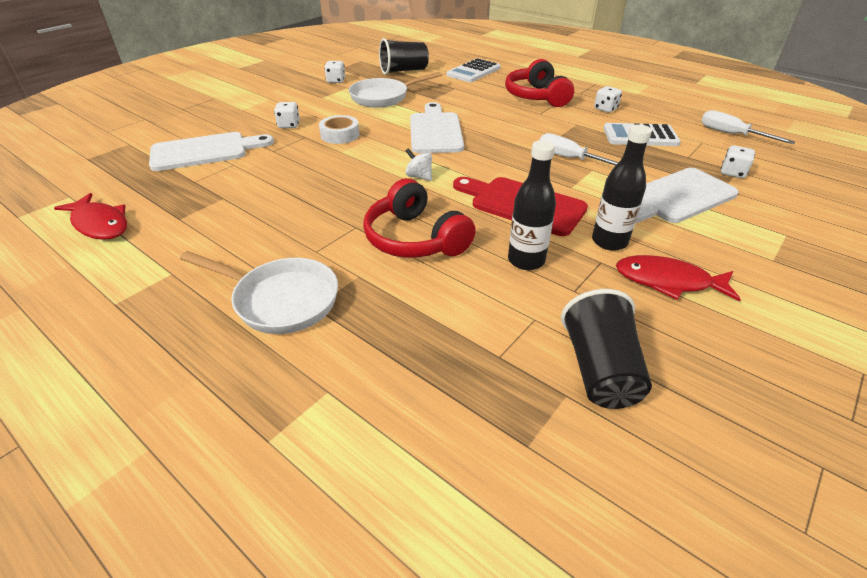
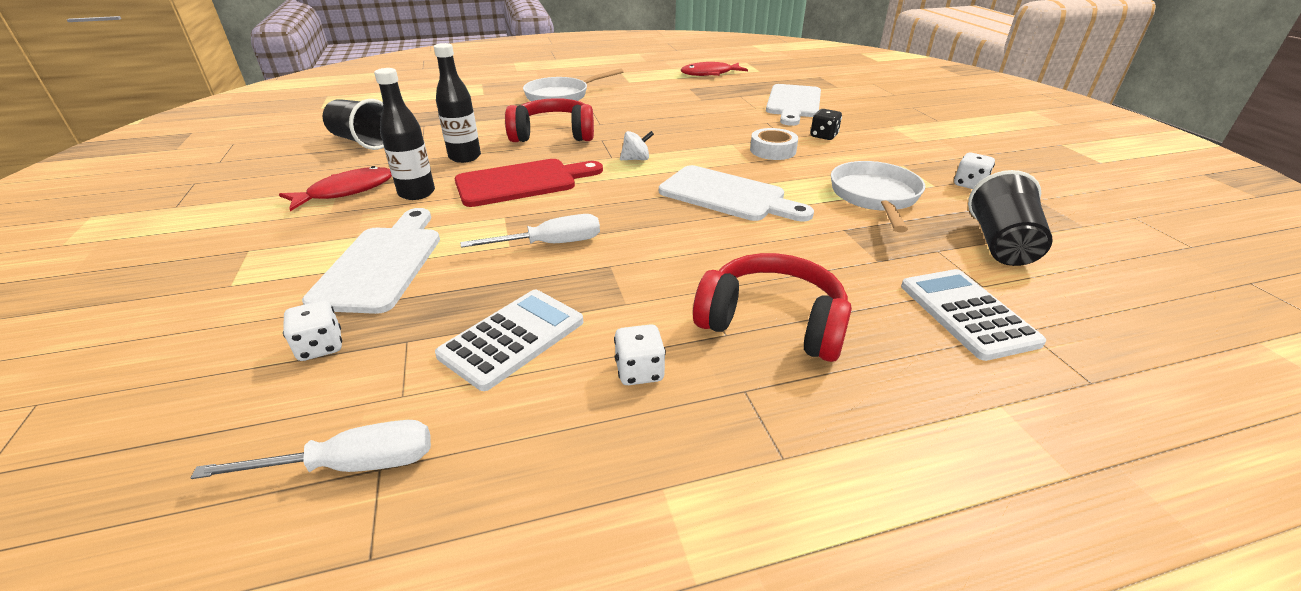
camera: 125 degrees right, 5 degrees down
white dice [274,102,300,128] -> black dice [810,109,842,140]

